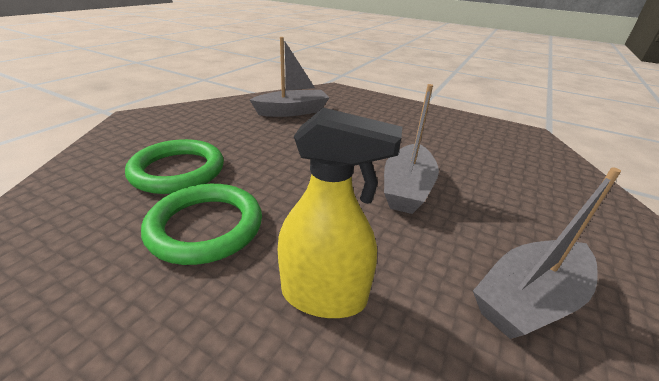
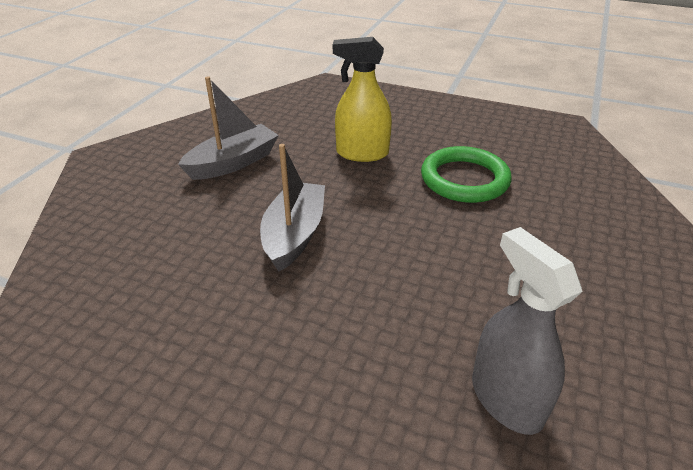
camera: 175 degrees right, 5 degrees up
green ring [125,139,224,194] -> none
grey boat [250,37,330,117] -> grey spray bottle [472,227,583,435]

